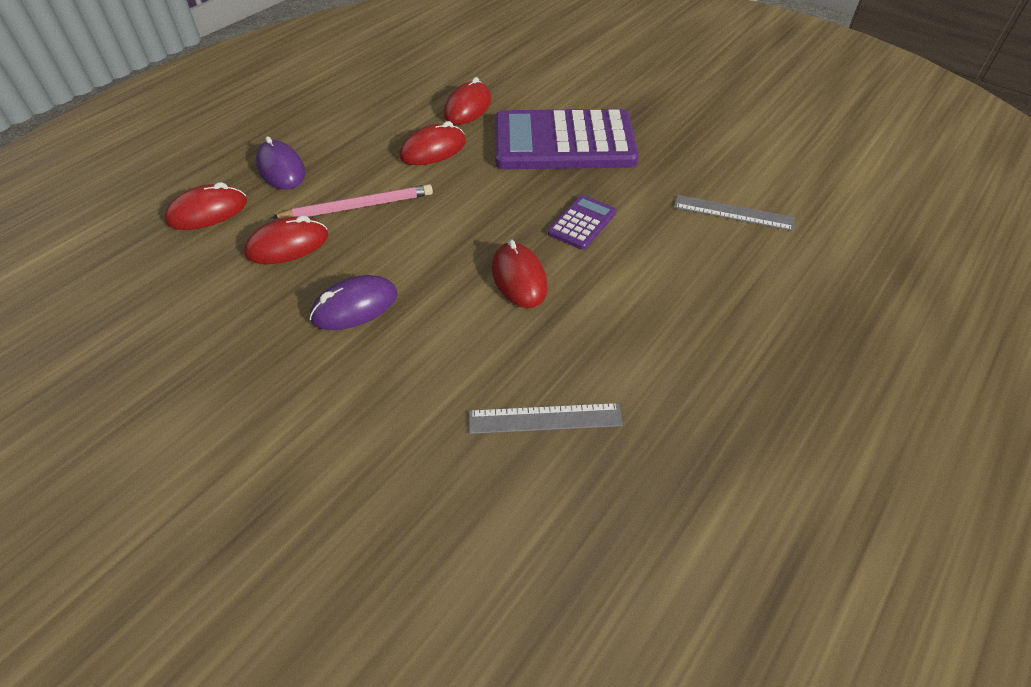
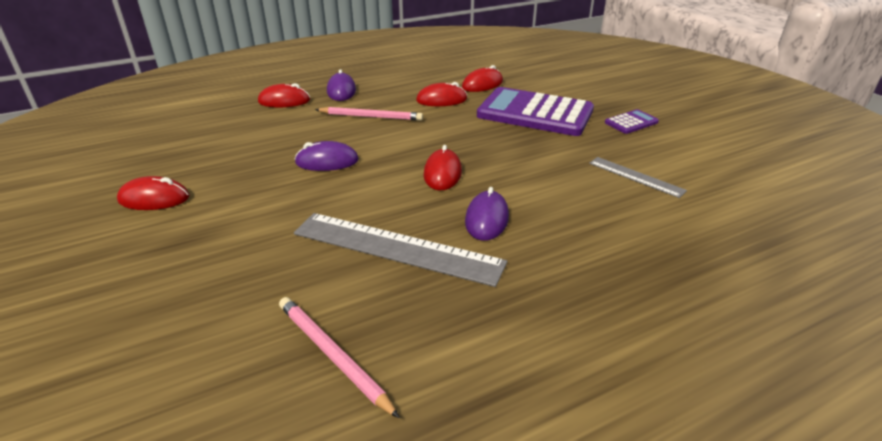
camera: 25 degrees right, 15 degrees down
red mouse [244,215,328,264] -> red mouse moved to [117,176,190,210]
grey ruler [469,403,623,434] -> grey ruler [294,213,507,287], size x1.87
purple calculator [548,195,616,250] -> purple calculator moved to [605,109,659,134]
none -> pink pencil [279,297,400,418]
none -> purple mouse [465,187,509,241]

